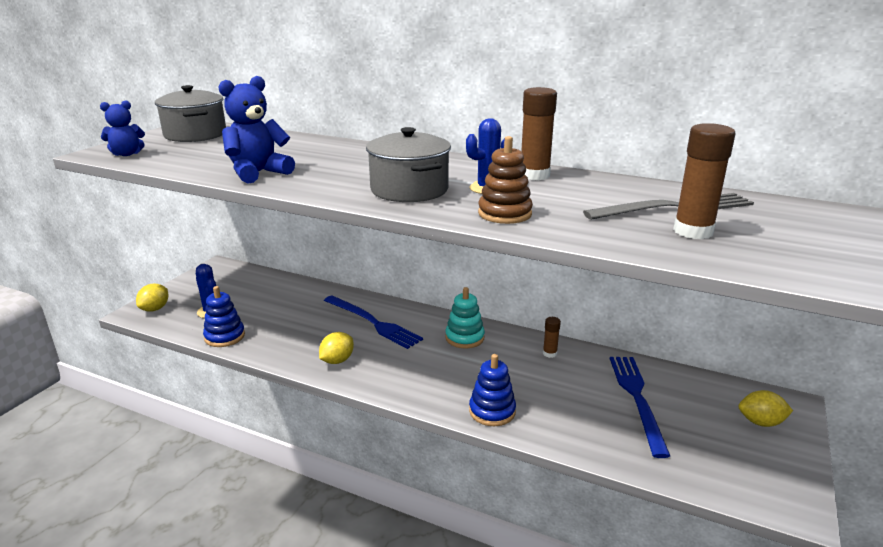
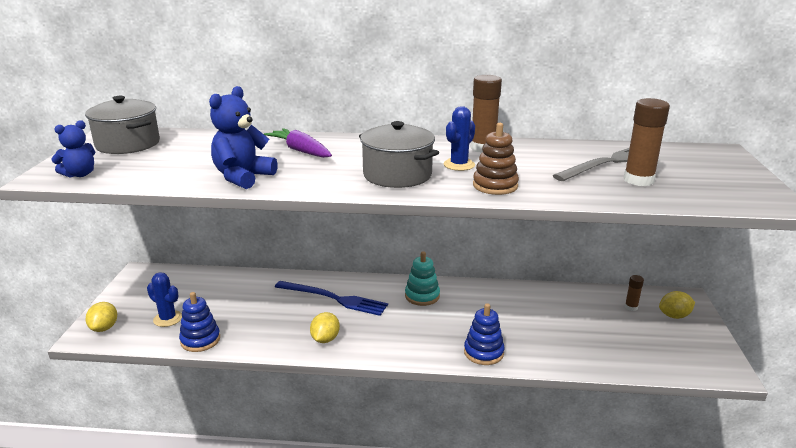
camera: 20 degrees left, 0 degrees up
brown glue stick [543,317,561,358] -> brown glue stick moved to [625,275,644,311]
blue fork [610,357,670,458] -> none
none -> purple carrot [264,128,332,158]

